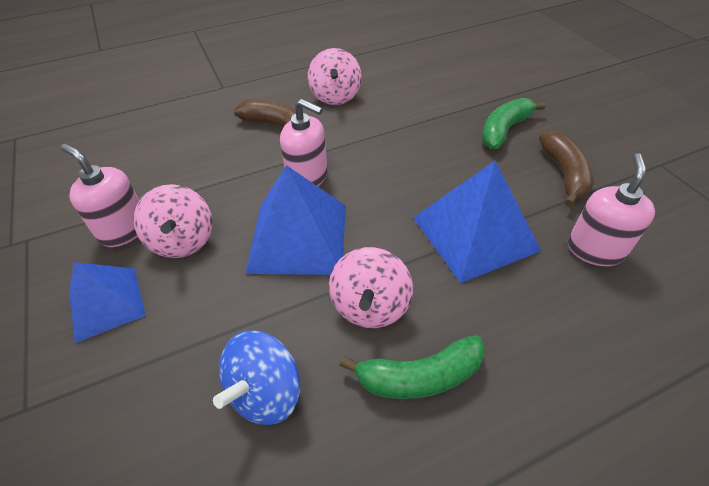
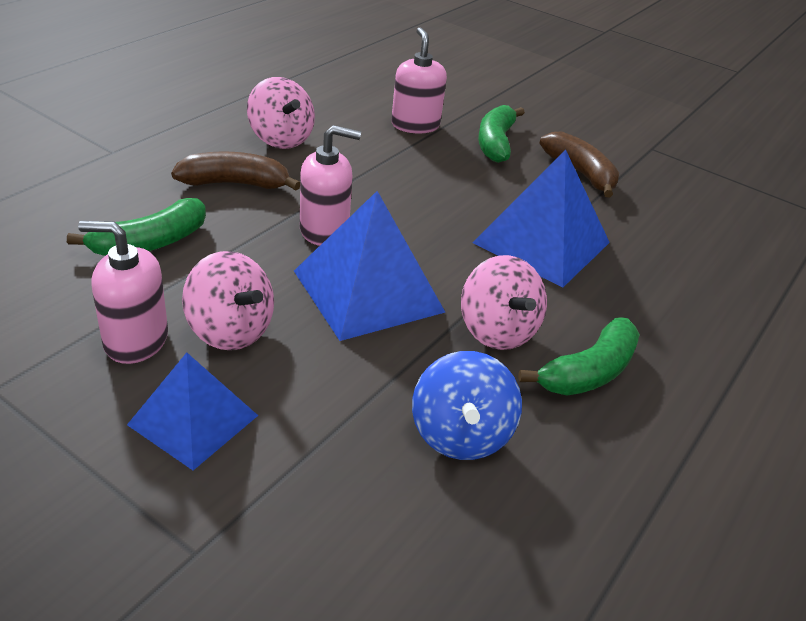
camera: 35 degrees left, 10 degrees down
pink soap dispenser [568,153,655,266] -> pink soap dispenser moved to [391,28,447,133]
none -> green banana [67,198,206,256]

